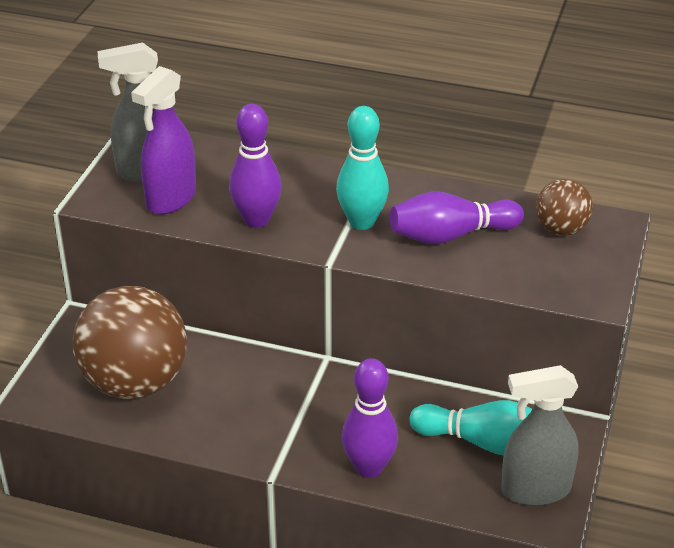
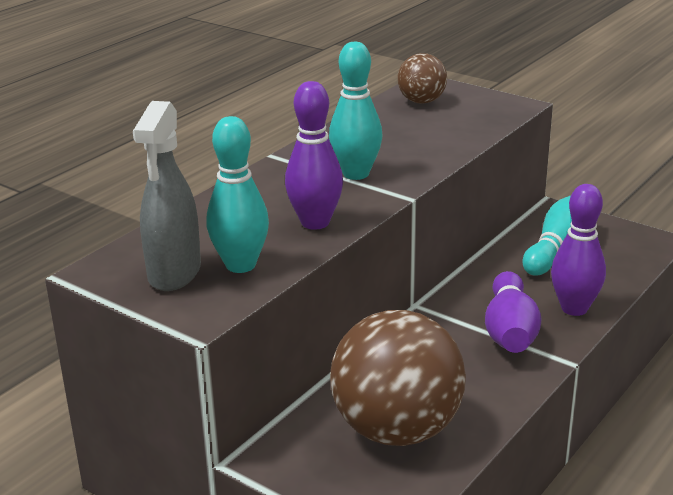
camera: 70 degrees left, 10 degrees down
purple spray bottle [131,66,196,215] -> turquoise bowling pin [207,116,269,273]
purple bowling pin [390,191,524,244] -> purple bowling pin moved to [485,271,542,353]
grey spray bottle [501,365,579,506] -> none

